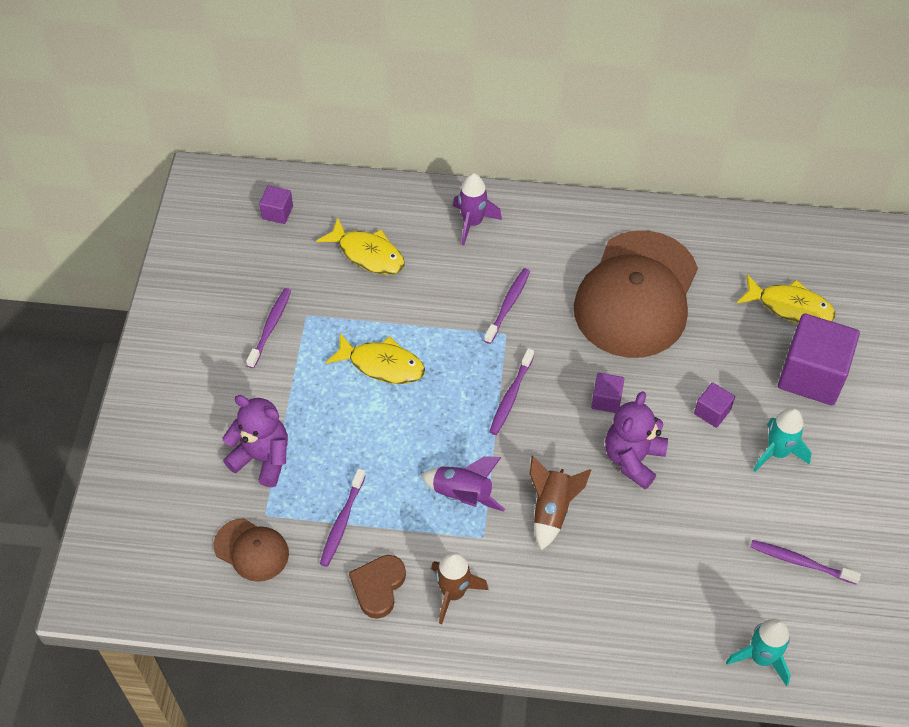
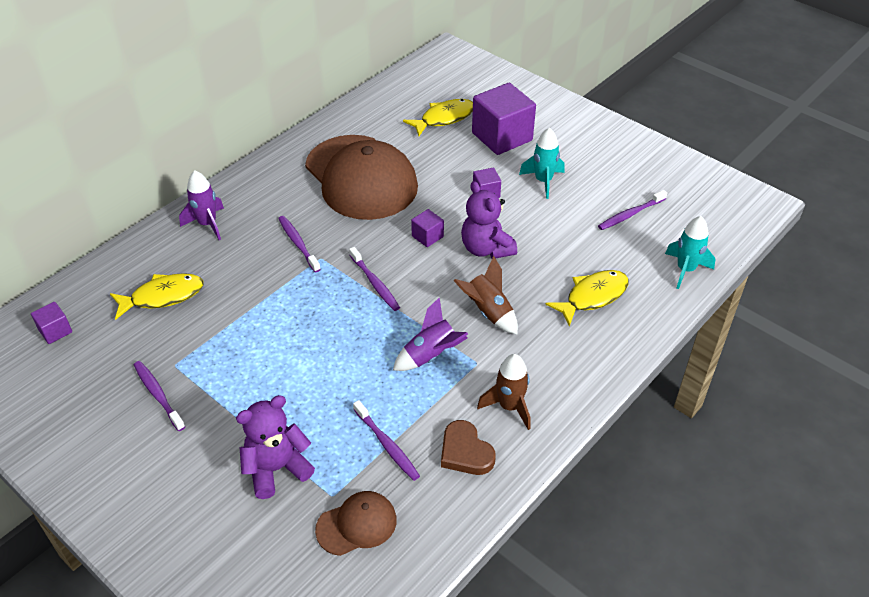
camera: 55 degrees left, 10 degrees down
yellow fish [326,333,425,384] -> yellow fish moved to [546,270,629,326]

